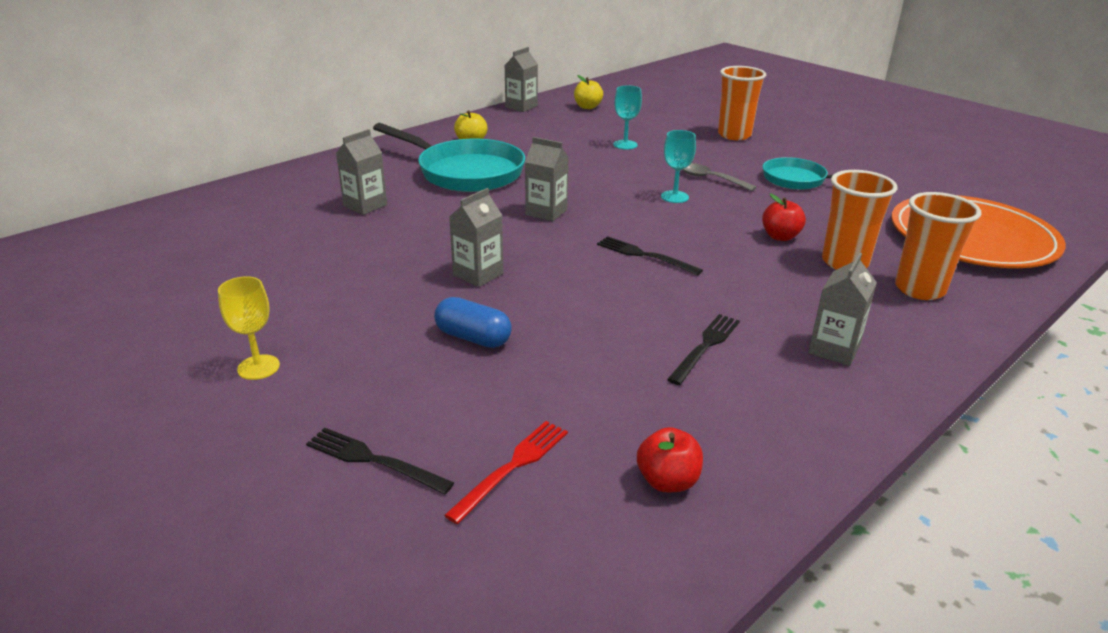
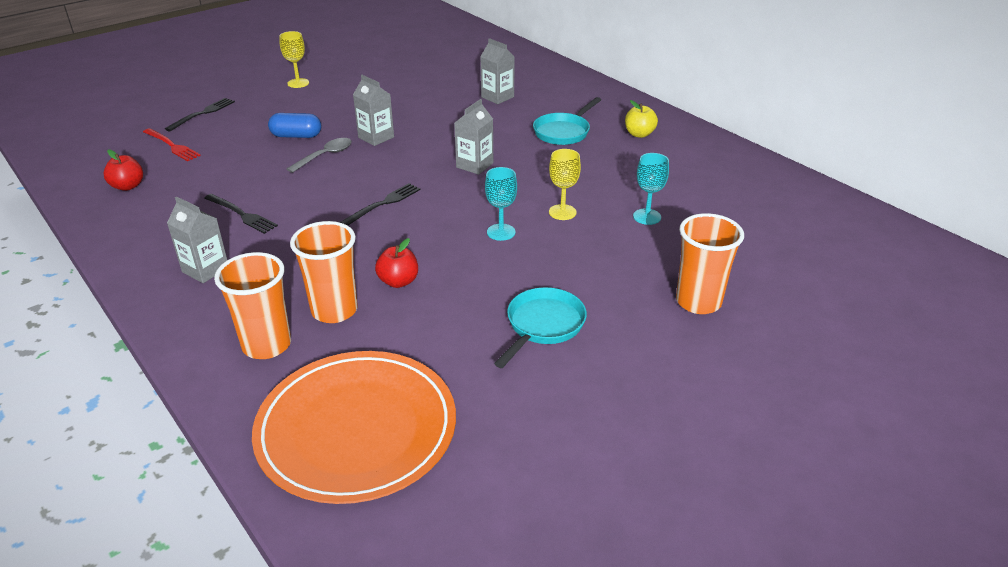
camera: 95 degrees right, 5 degrees up
turquoise pan [373,123,525,192] -> turquoise pan [533,97,601,145], size x0.60
blue capsule [434,297,512,348] -> blue capsule turned 60 degrees clockwise [268,113,321,138]
grey carton [504,47,538,112] -> none
yellow apple [574,75,603,109] -> none
grey spoon [682,163,756,191] -> grey spoon moved to [287,138,352,173]
none -> yellow goblet [549,149,581,220]

